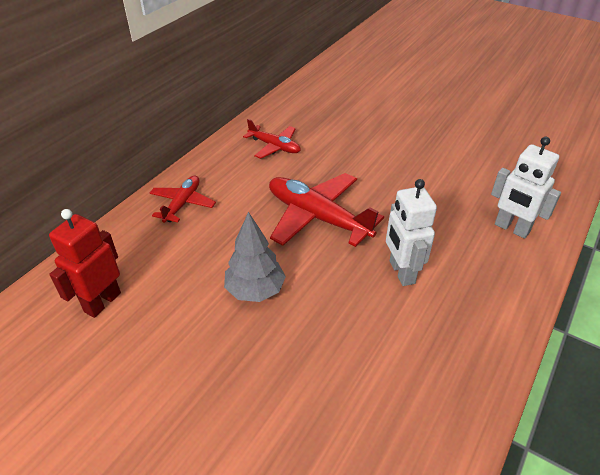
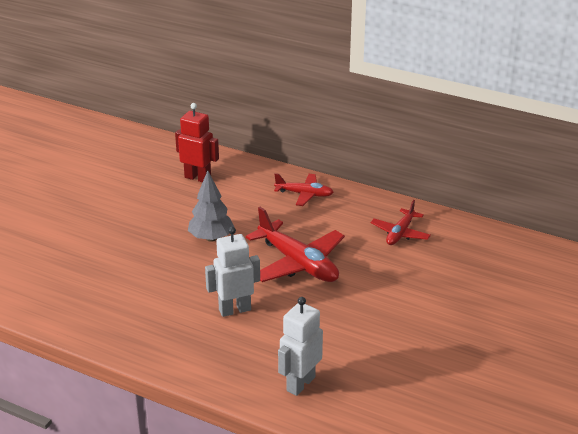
camera: 85 degrees right, 10 degrees down
red plane [269,173,384,247] -> red plane turned 105 degrees clockwise [246,207,345,282]

